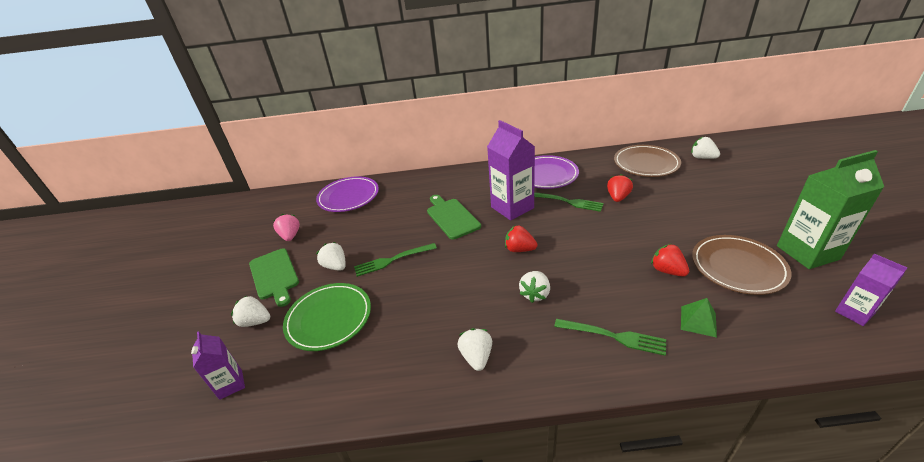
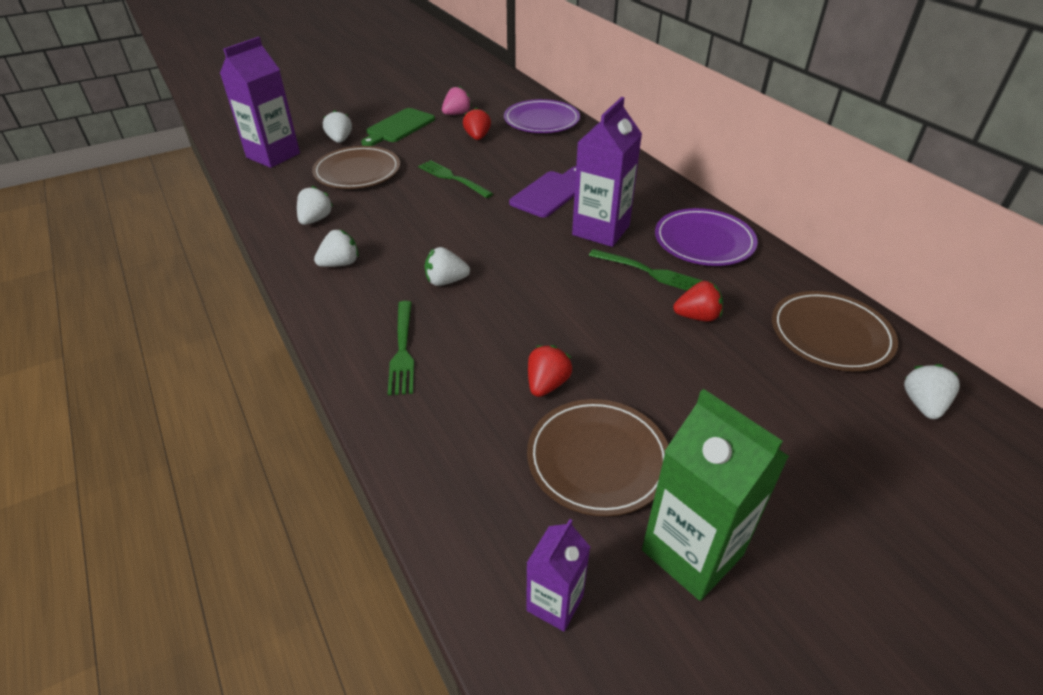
camera: 60 degrees right, 5 degrees up
purple carton [191,331,245,400] -> purple carton [220,37,300,168], size x1.80
green plate [283,283,371,351] -> brown plate [312,146,400,189]
white strawberry [316,242,346,271] -> white strawberry moved to [297,186,333,225]
green cutting board [427,195,481,239] -> purple cutting board [509,166,576,217]
red strawberry [505,226,537,252] -> red strawberry moved to [463,107,491,140]
green fork [534,192,604,212] -> green fork turned 60 degrees counterclockwise [589,249,703,291]
green pyramid [681,298,717,338] -> none

